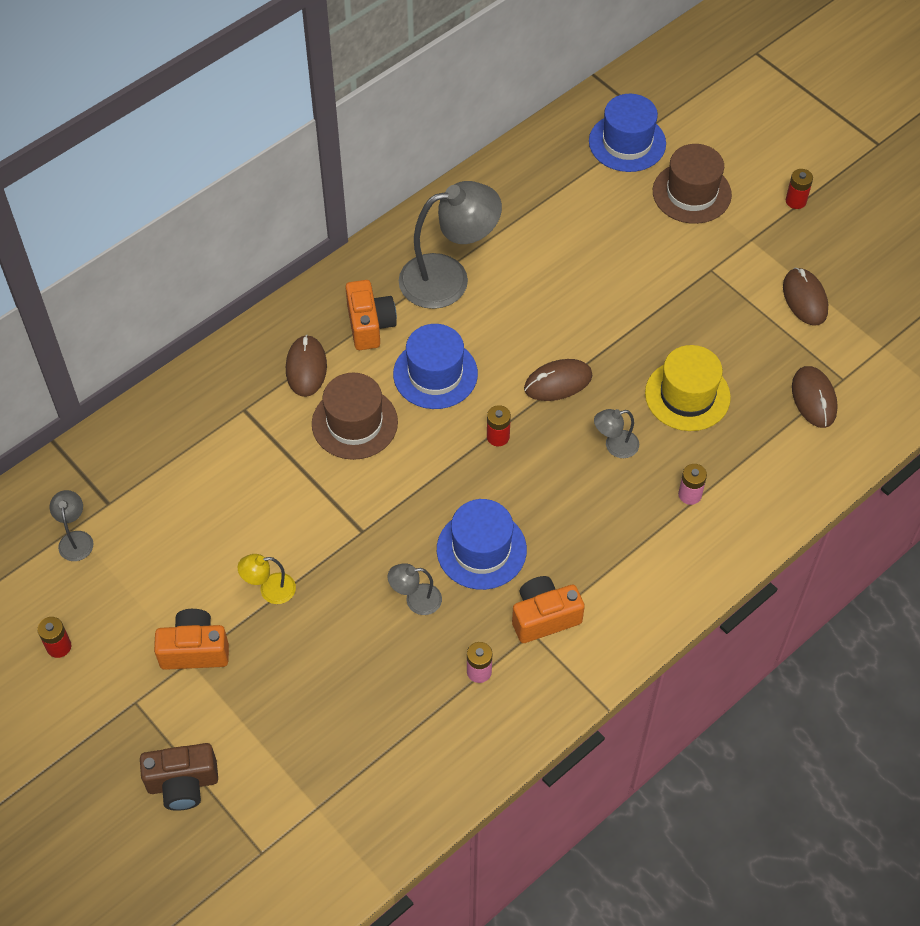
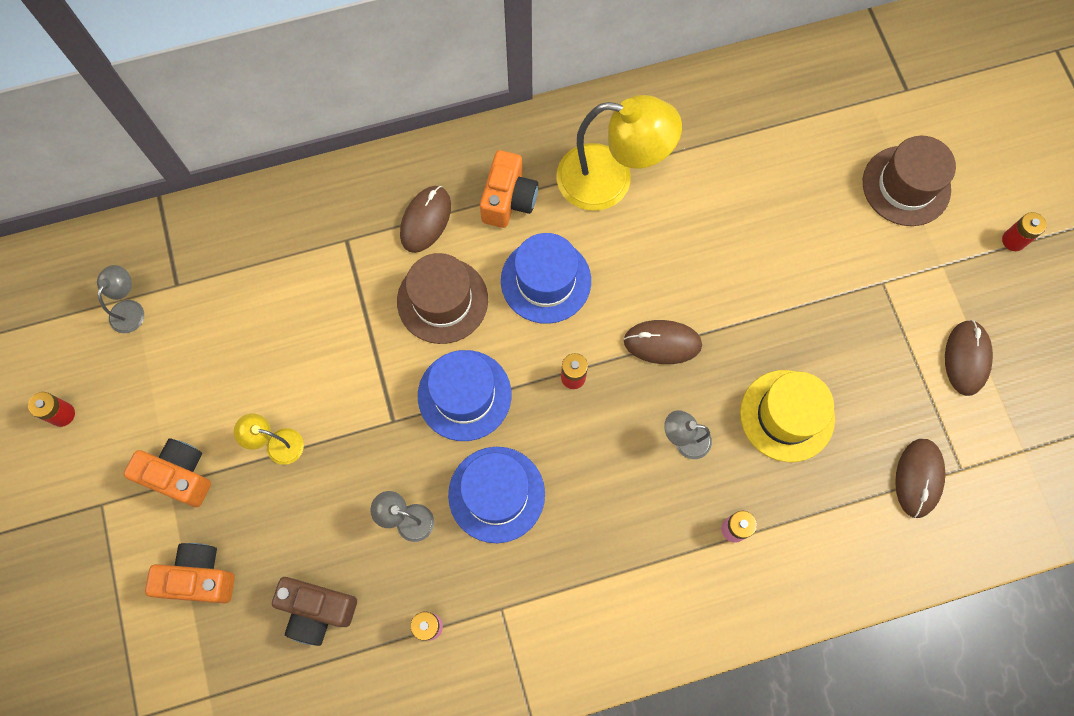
camera: 25 degrees right, 15 degrees up
brown camera [140,743,218,811] -> brown camera moved to [272,577,357,646]
grey lamp [399,181,502,309] -> yellow lamp [556,95,682,211]
orange camera [512,576,585,643] -> orange camera moved to [145,543,235,604]
blue hat [589,94,666,172] -> blue hat moved to [418,350,511,441]

